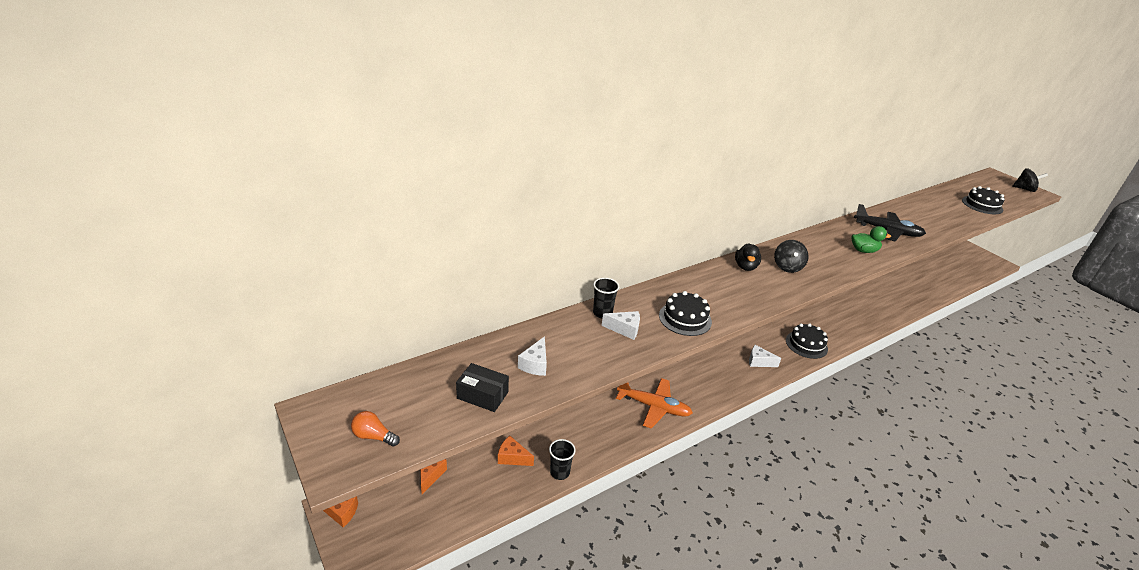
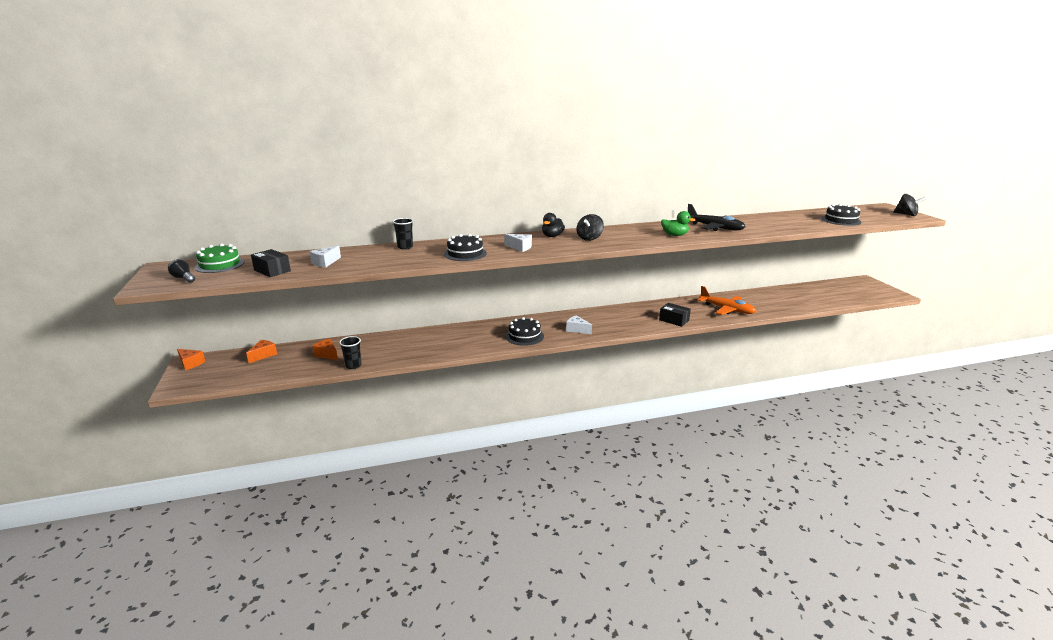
camera: 20 degrees right, 10 degrees down
orange light bulb [351,411,400,447] -> black light bulb [168,259,195,283]
white cheese [602,311,640,340] -> white cheese moved to [504,234,532,252]
orange plane [616,378,693,429] -> orange plane moved to [698,286,756,315]
black cake [786,323,828,359] -> black cake moved to [505,317,544,346]
none -> green cake [195,243,245,273]
none -> black box [659,303,691,327]

